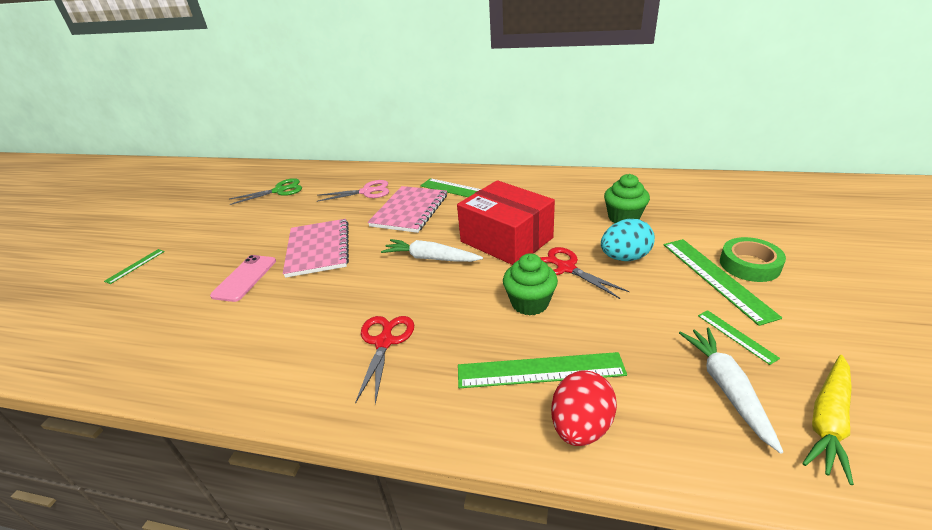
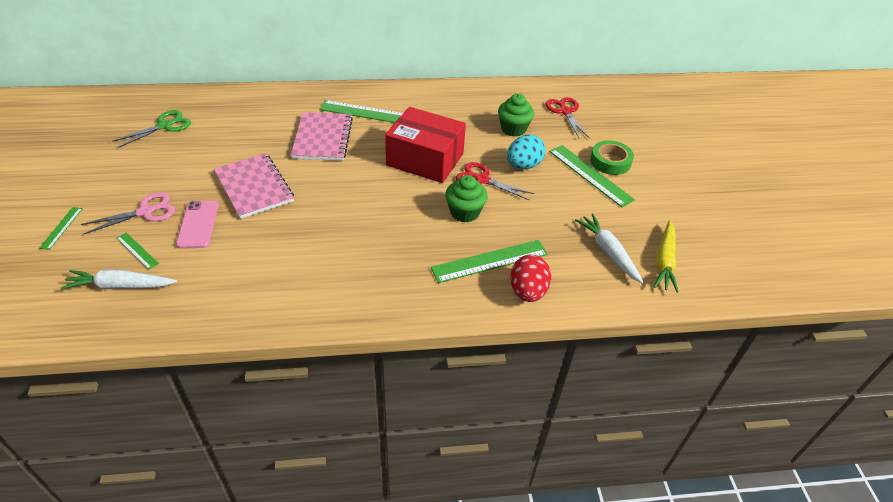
camera: 25 degrees left, 10 degrees up
pink scissors [317,180,389,202] -> pink scissors moved to [81,192,175,234]
red scissors [355,316,414,404] -> red scissors moved to [545,97,589,138]
white carrot [381,239,483,262] -> white carrot moved to [60,269,177,290]
green ruler [698,310,780,365] -> green ruler moved to [116,233,159,270]

